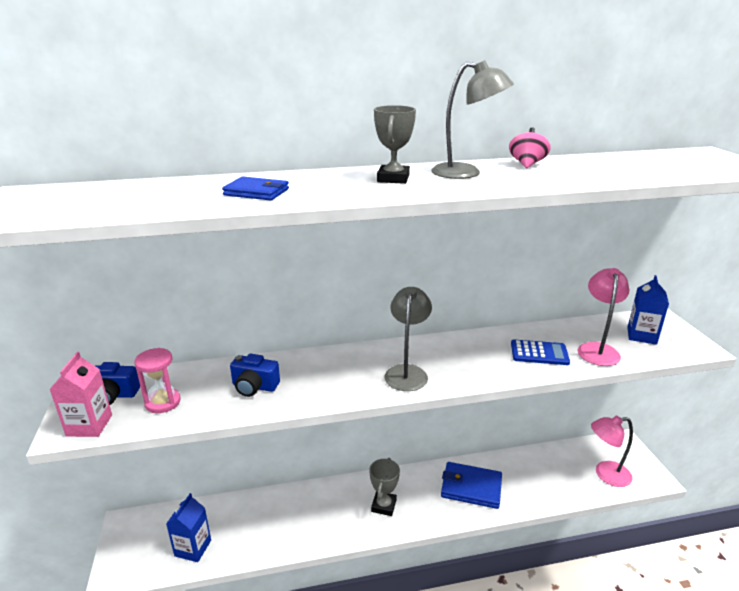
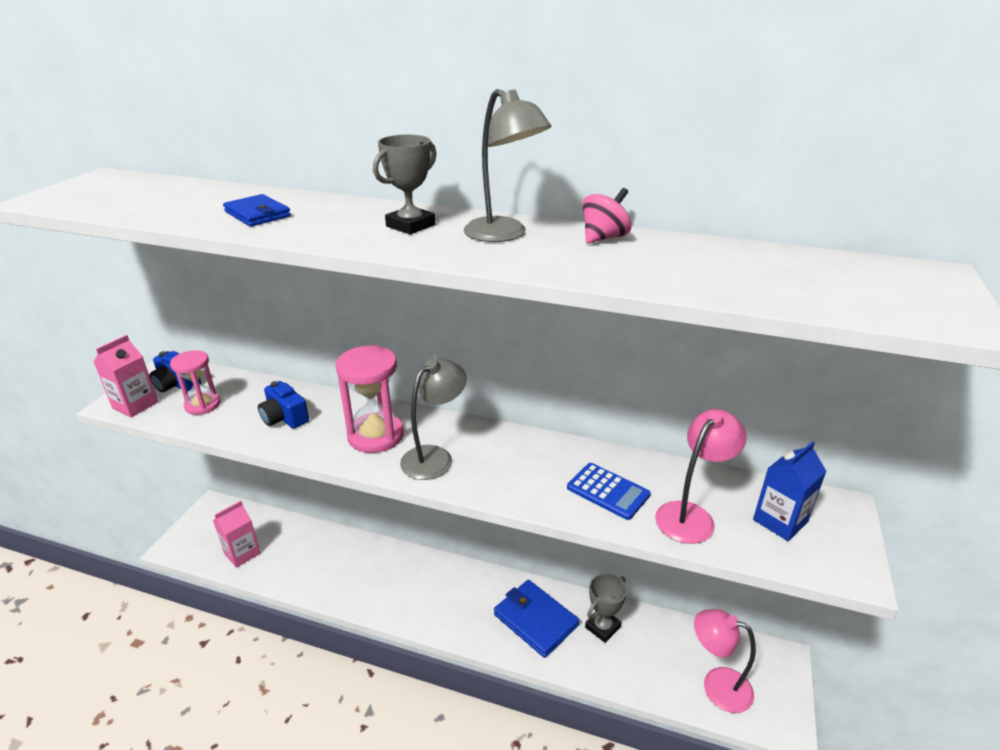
camera: 30 degrees right, 5 degrees up
blue carton [166,493,211,562] -> pink carton [213,501,261,568]
grey trophy [369,458,400,516] -> grey trophy moved to [585,573,627,643]
none -> pink hourglass [336,345,404,453]

